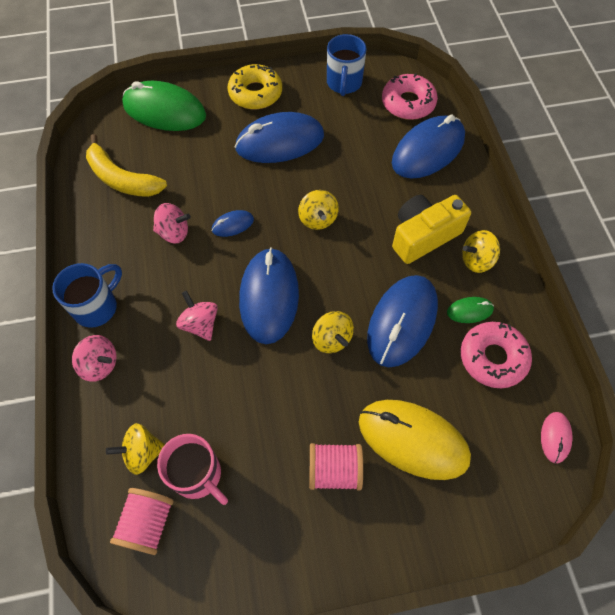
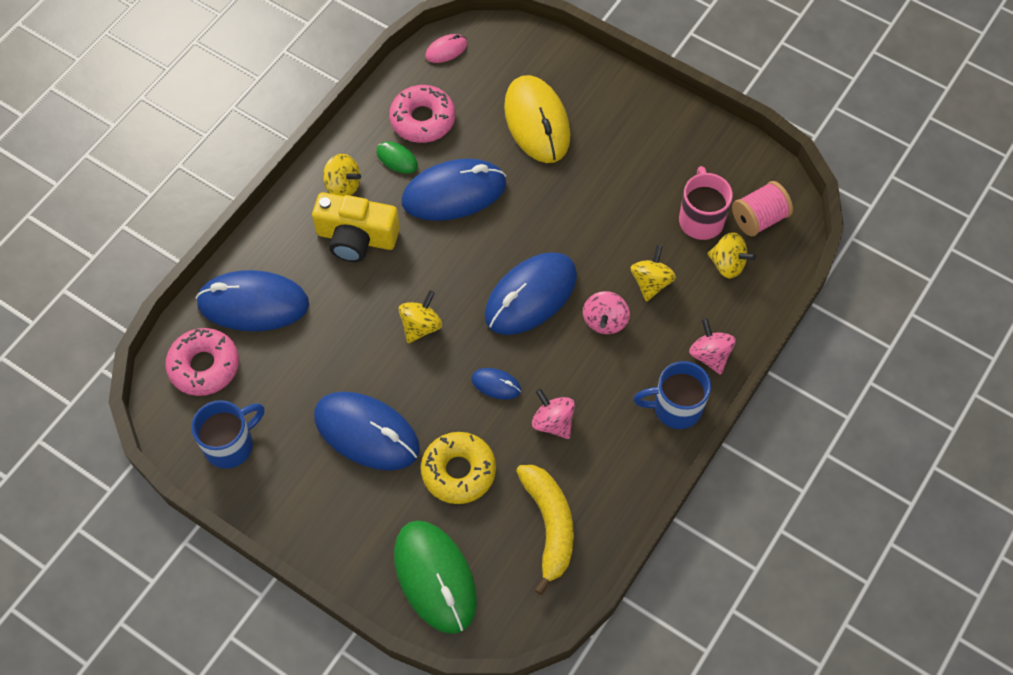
camera: 135 degrees left, 0 degrees up
yellow donut [228,64,282,109] -> yellow donut moved to [421,432,496,504]
pink spool [309,443,363,490] -> none
yellow spinning top [312,311,354,353] -> yellow spinning top moved to [631,245,676,302]

